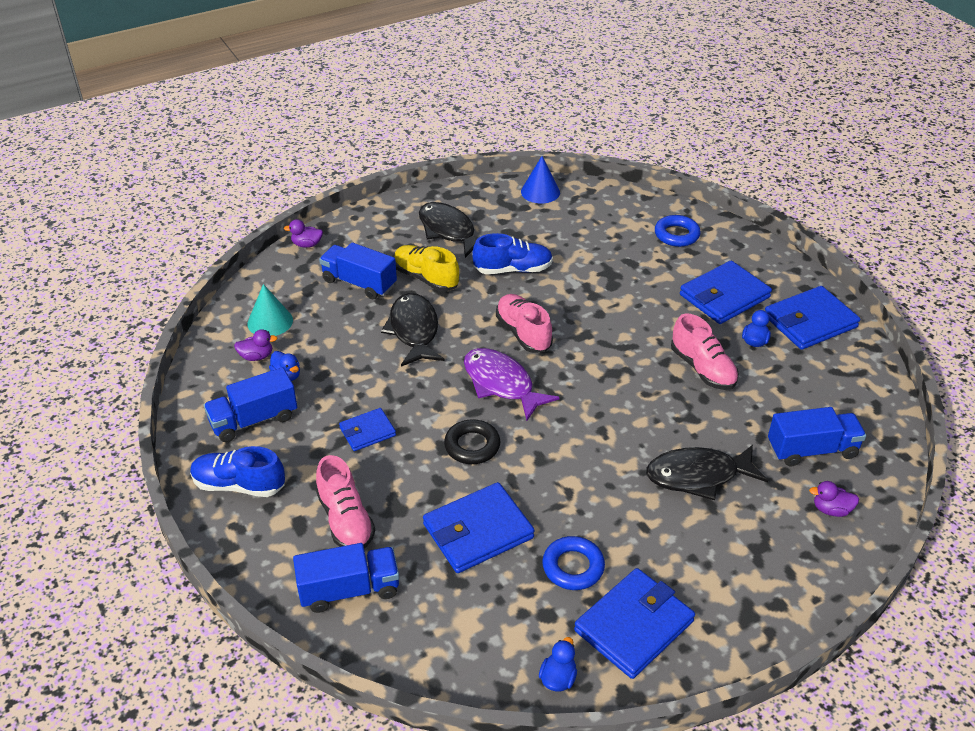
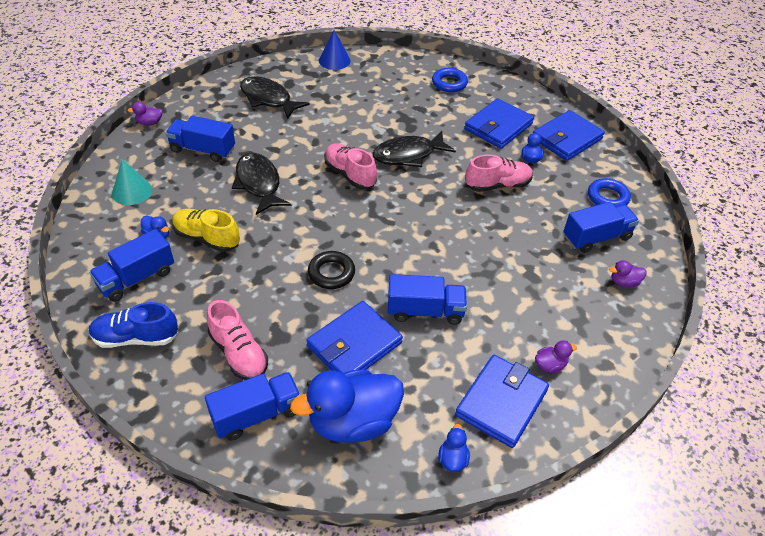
camera: 15 degrees left, 5 degrees up
purple duck [234,329,277,361] -> purple duck moved to [535,341,577,373]
blue wallet [339,408,396,451] -> none
yellow shoe [394,245,459,291] -> yellow shoe moved to [172,209,240,252]
purple fish [464,348,560,421] -> none
blue shoe [472,233,553,274] -> none
blue ring [542,536,605,590] -> blue ring moved to [588,178,631,207]
black fish [646,445,768,500] -> black fish moved to [372,131,456,167]
pink shoe [671,313,739,390] -> pink shoe turned 60 degrees counterclockwise [465,154,533,192]
none -> blue duck [290,370,404,443]
none -> blue truck [388,274,467,325]

